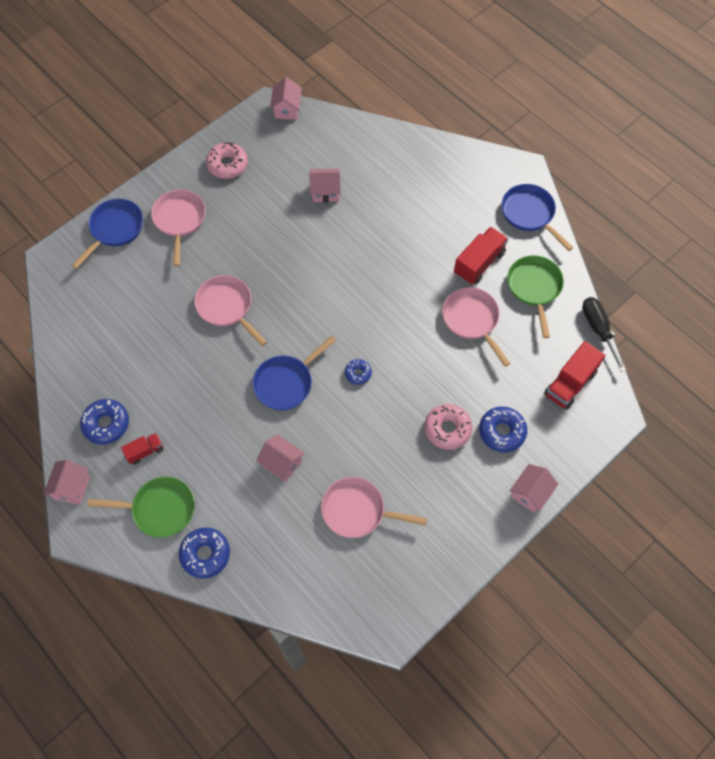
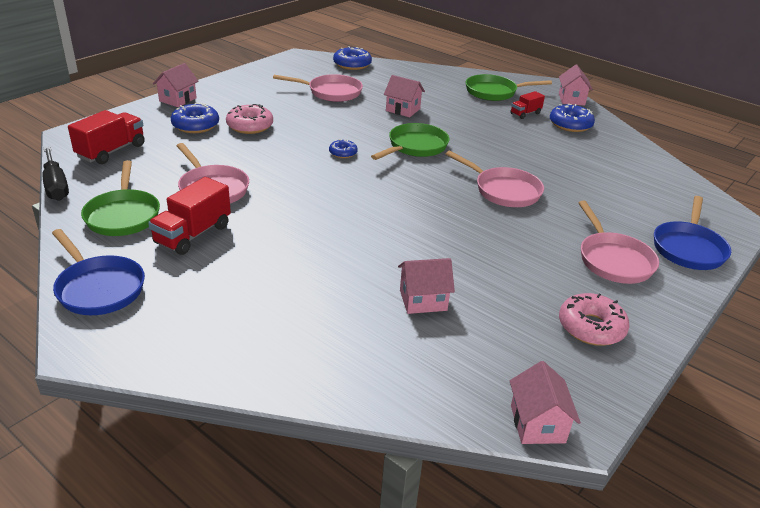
camera: 170 degrees right, 30 degrees down
blue donut [179,528,230,578] -> blue donut moved to [333,46,372,70]
blue pan [252,335,336,410] -> green pan [371,123,450,160]

